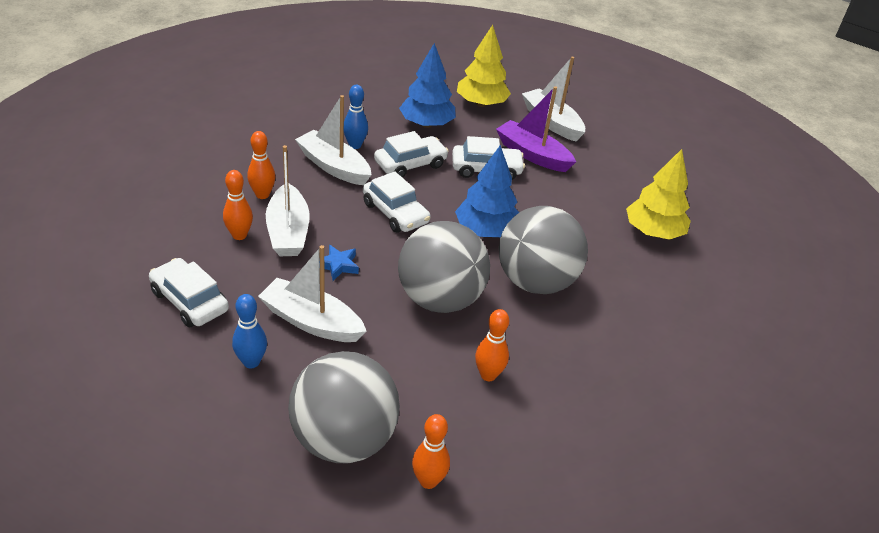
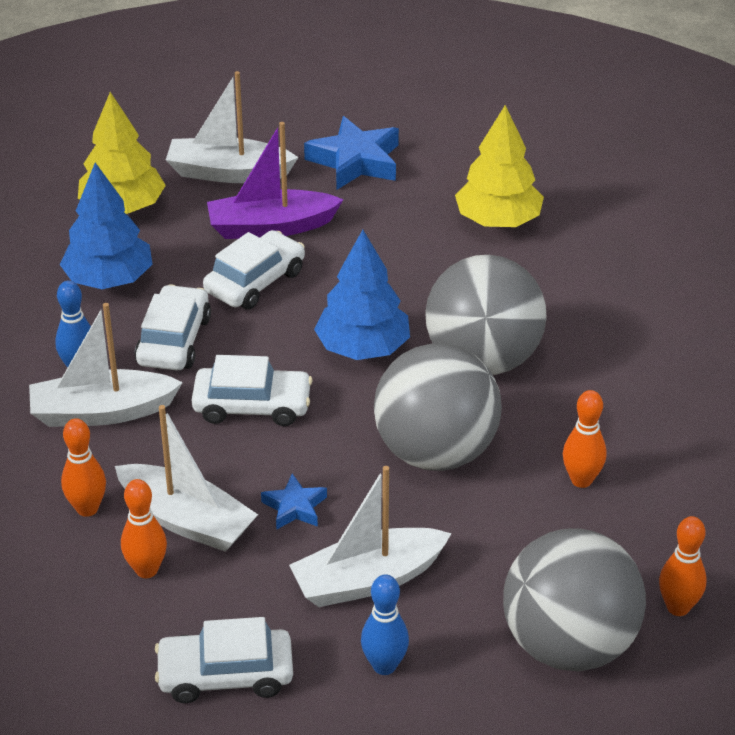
camera: 45 degrees left, 0 degrees up
none -> blue star [304,116,399,190]

